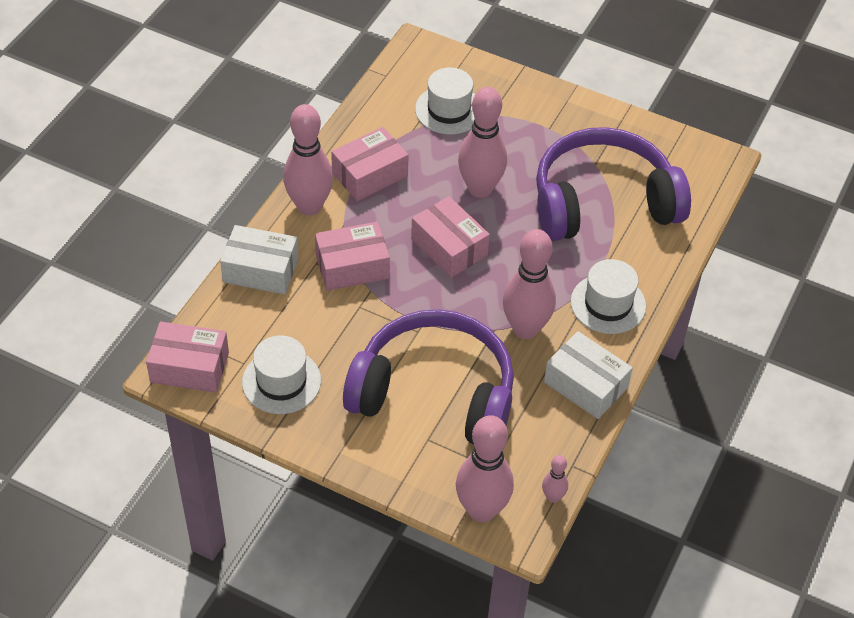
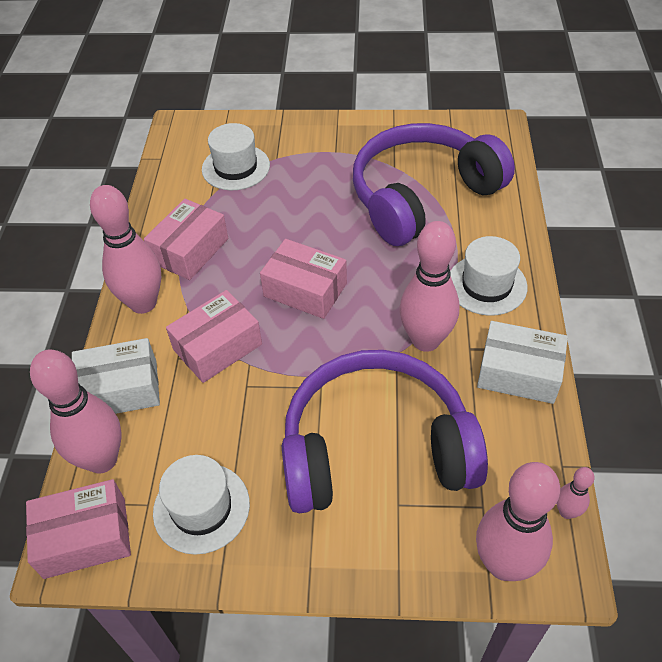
camera: 20 degrees left, 0 degrees up
pink bowling pin [458,87,507,198] -> pink bowling pin moved to [30,350,121,473]

